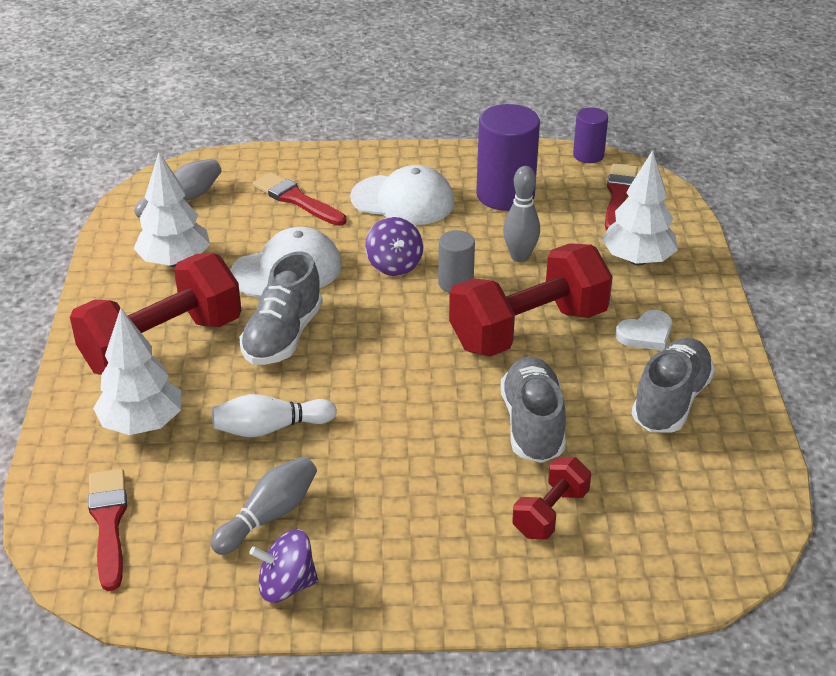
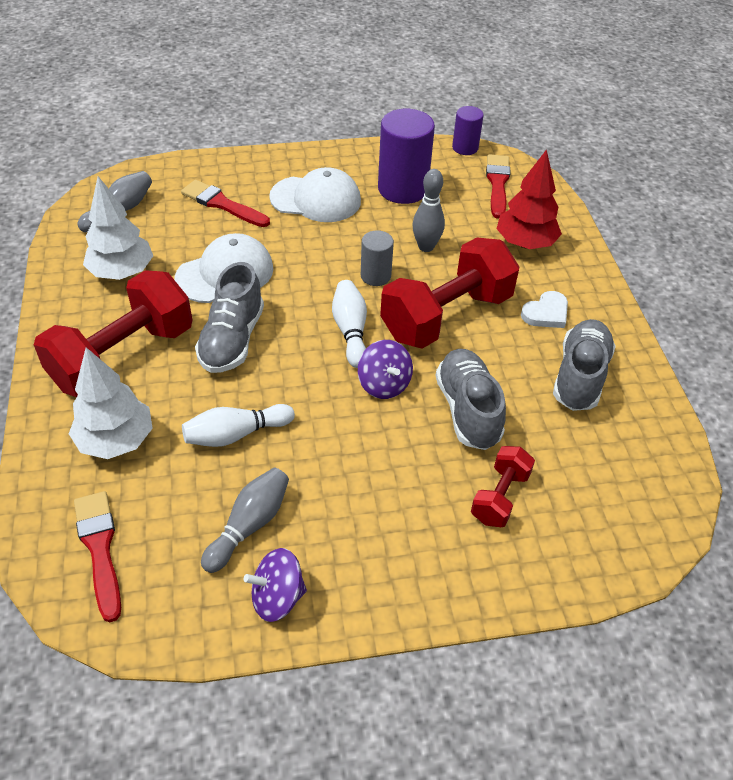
camera: 10 degrees left, 10 degrees up
purple spinning top [365,217,423,276] -> purple spinning top moved to [358,340,413,399]
white tree [602,150,678,266] -> red tree [496,149,562,249]
none -> white bowling pin [332,280,367,368]

